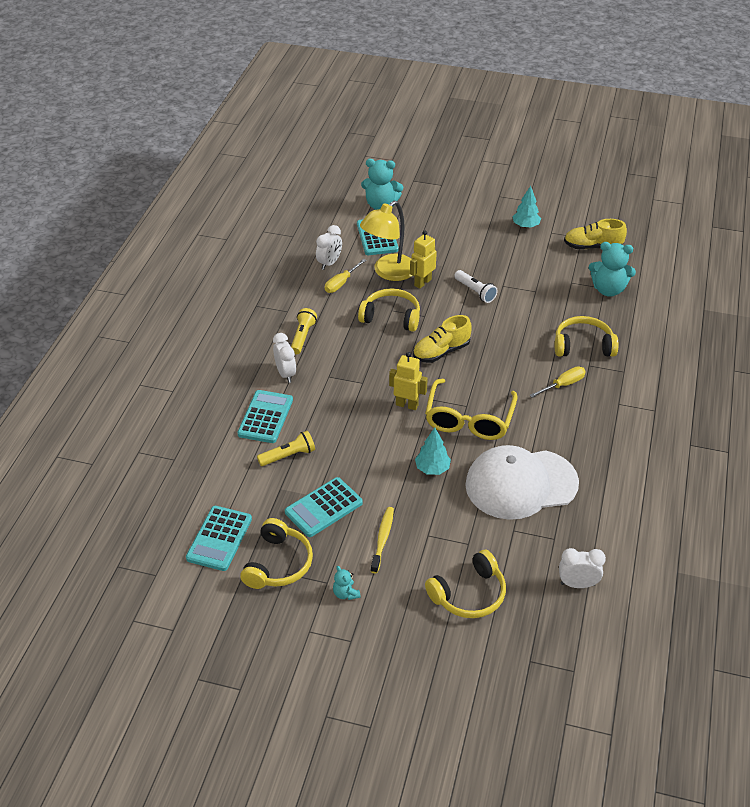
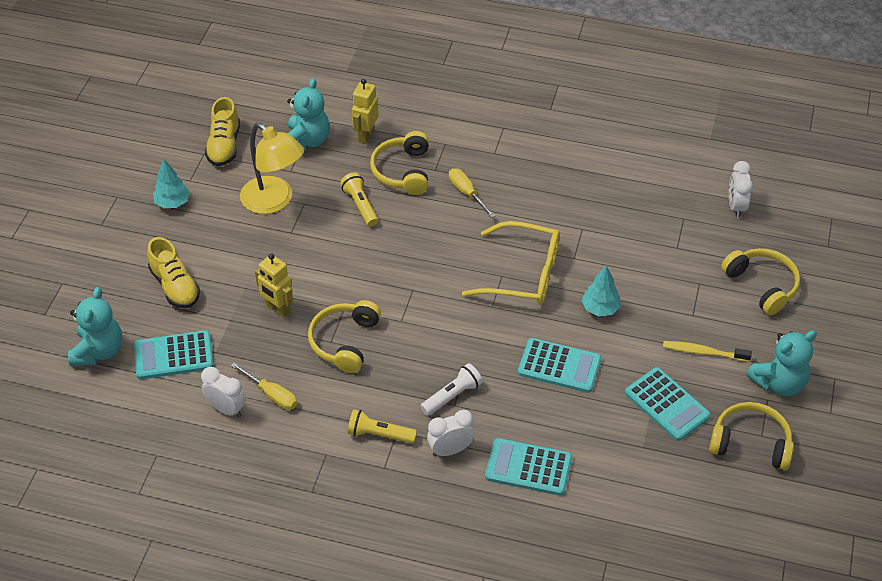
camera: 90 degrees left, 5 degrees up
turquoise calculator [186,506,252,571] -> turquoise calculator moved to [518,338,601,393]
yellow flashlight [257,431,315,466] -> yellow flashlight moved to [340,172,378,227]
turquoise teddy bear [333,566,361,600] -> turquoise teddy bear [746,330,817,396], size x2.04
yellow lamp [360,201,413,281] -> yellow lamp moved to [240,123,304,214]
yellow robot [389,352,428,410] -> yellow robot moved to [352,79,379,144]
yellow shoe [413,315,472,363] -> yellow shoe moved to [147,237,200,308]
white flashlight [454,270,498,303] -> white flashlight moved to [420,363,483,416]
white cap [465,445,579,520] -> none

